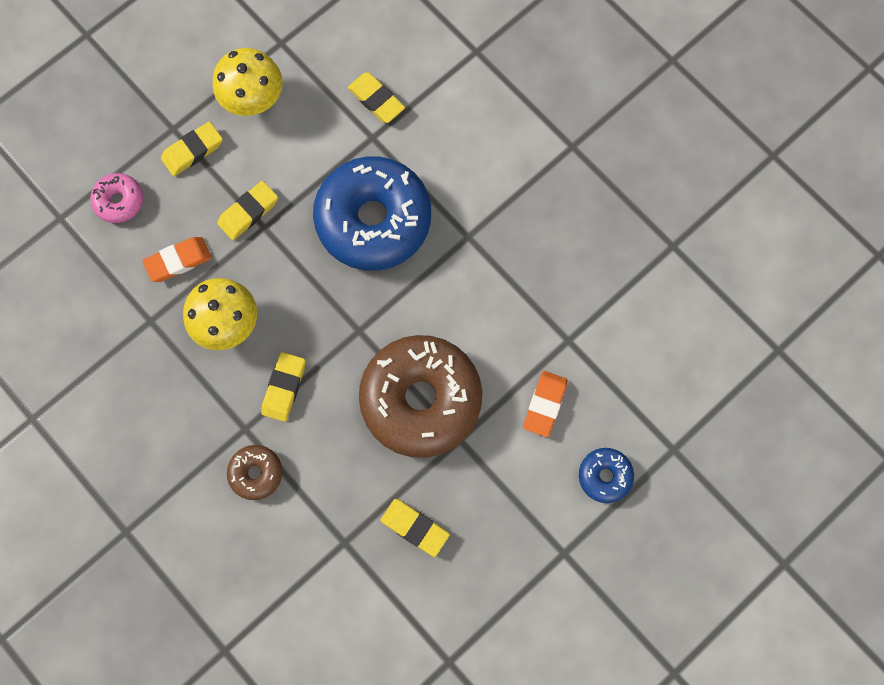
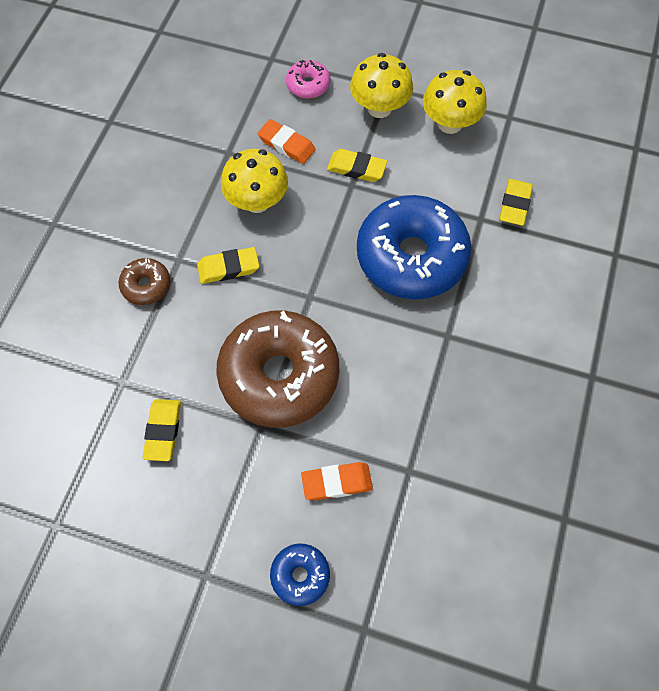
camera: 60 degrees right, 10 degrees down
yellow eraser [161,121,223,176] -> yellow mushroom [350,53,413,118]

